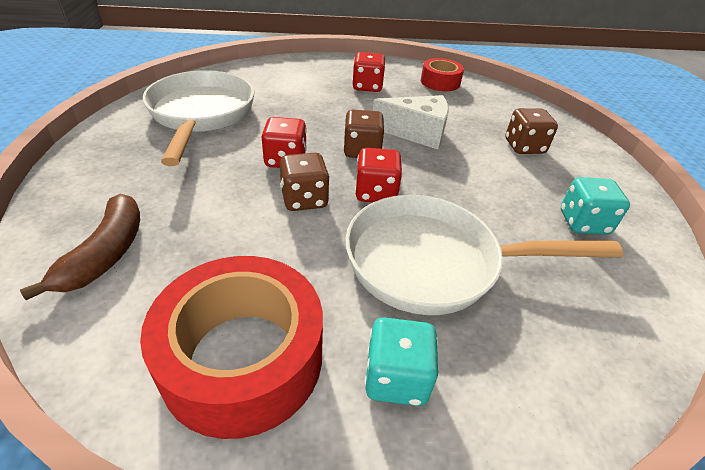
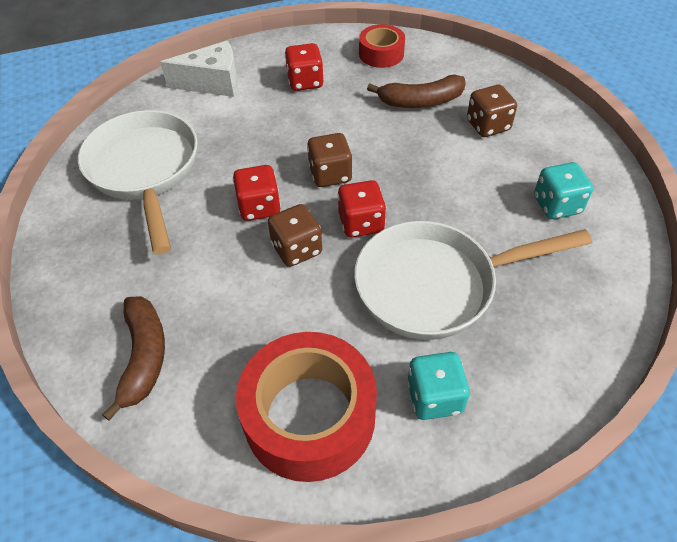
camera: 10 degrees left, 10 degrees up
white cheese [373,95,449,149] -> white cheese moved to [160,41,238,97]
none -> brown banana [367,75,466,108]

